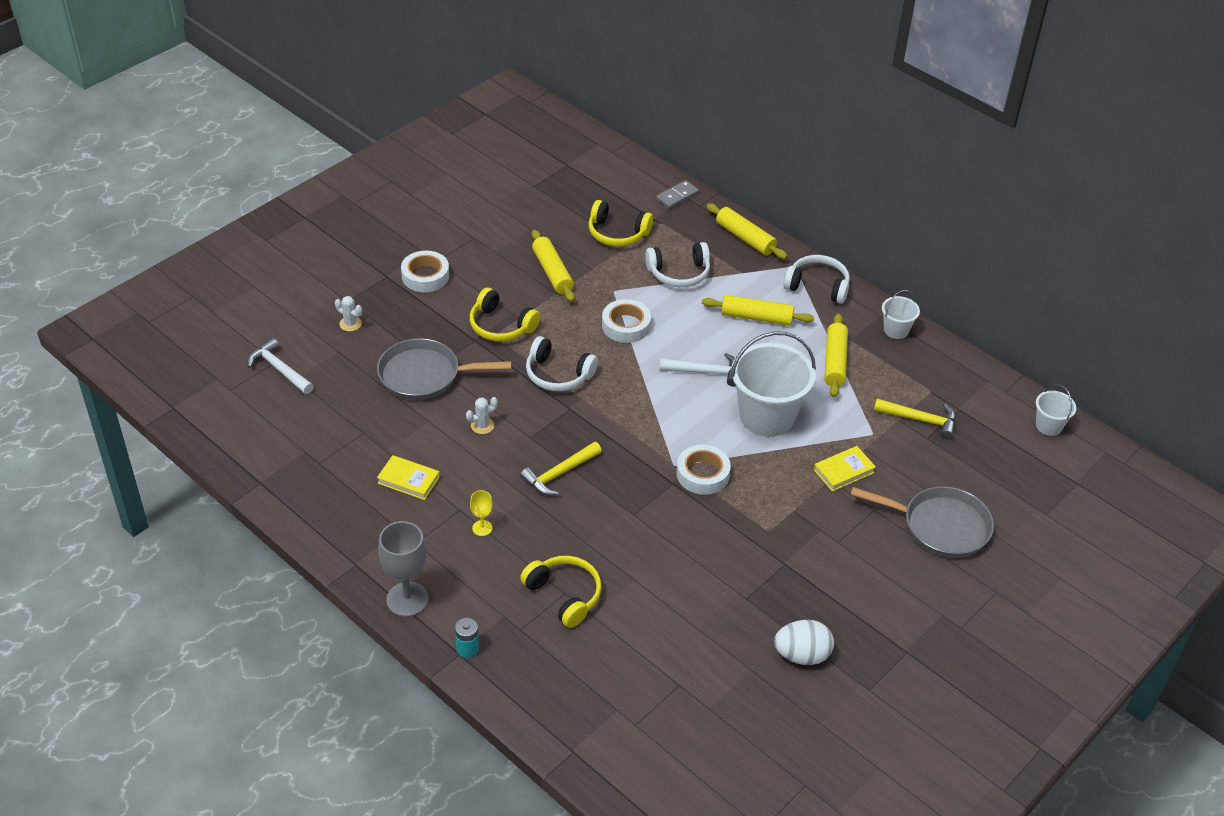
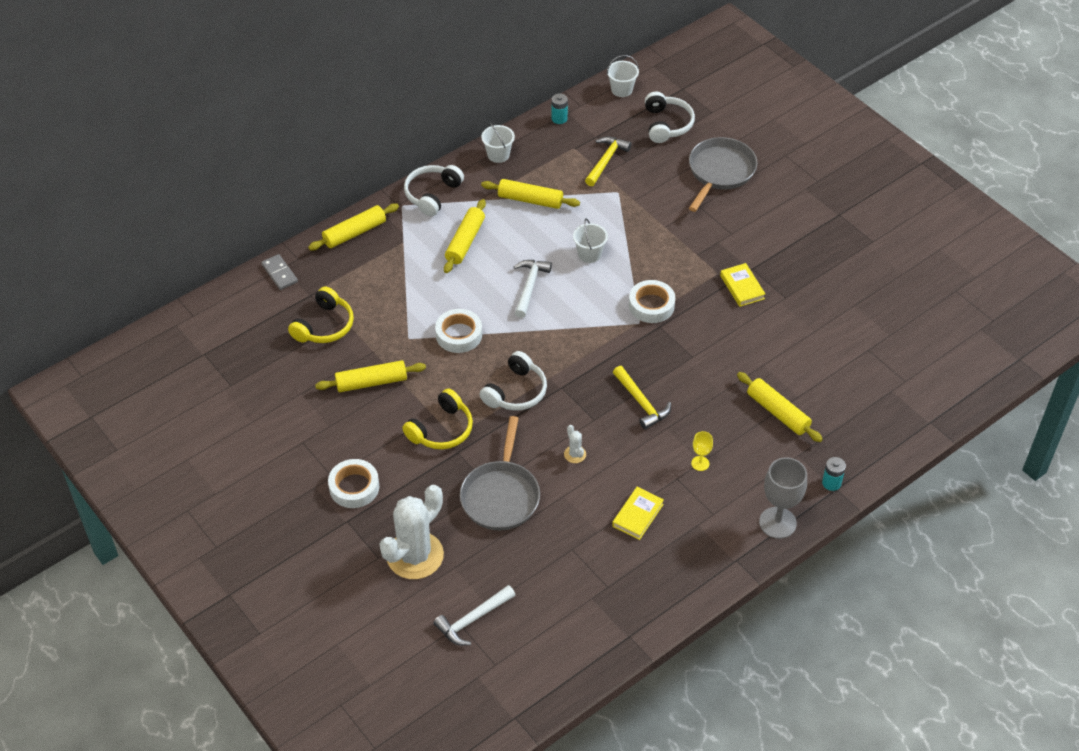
camera: 80 degrees left, 5 degrees up
white cactus [335,296,362,331] -> white cactus [379,485,444,579], size x2.46
yellow headphones [520,556,602,628] -> yellow rolling pin [737,372,823,442]
white headphones [645,242,710,287] -> white headphones moved to [645,92,695,143]
white bucket [731,331,816,437] -> white bucket [573,218,608,263], size x0.48
white egg [774,620,834,665] -> none
yellow book [814,446,876,492] -> yellow book moved to [720,263,765,307]
none -> turquoise battery [551,93,568,124]

